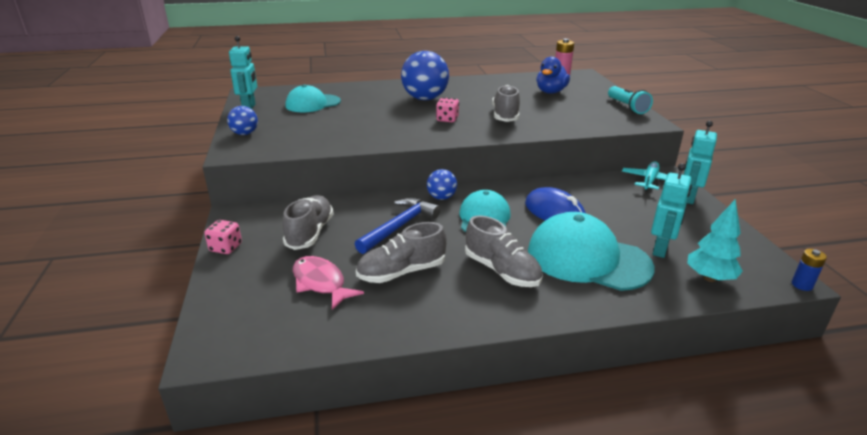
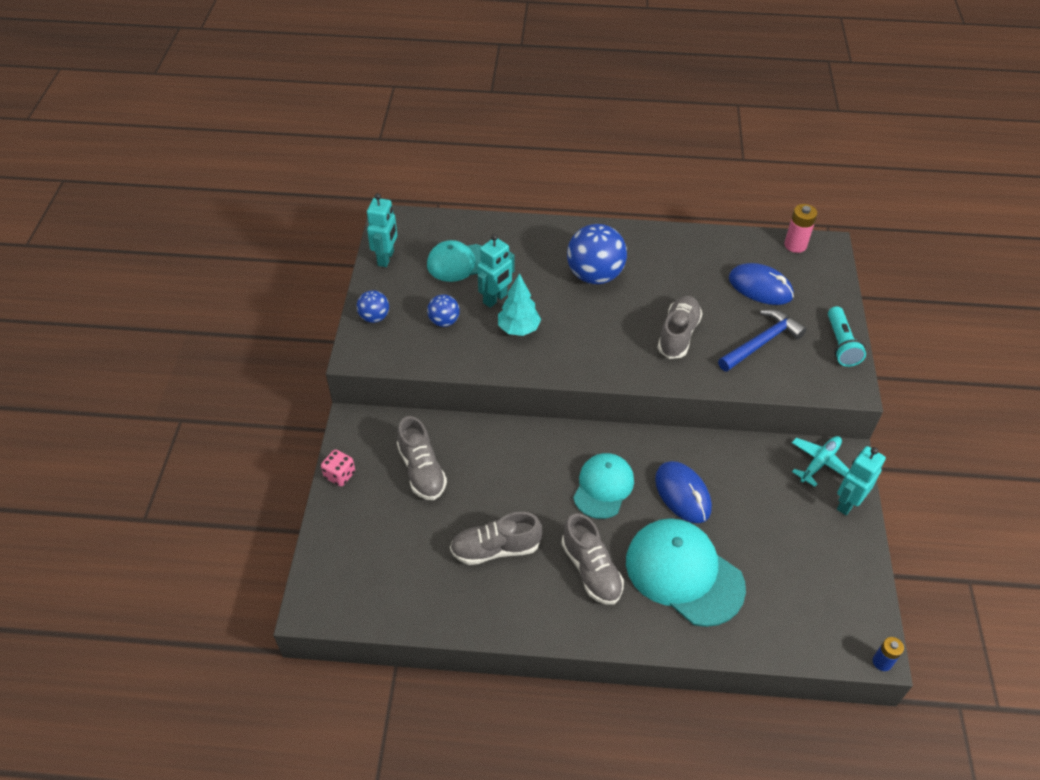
camera: 15 degrees right, 20 degrees up
grey shoe [283,195,334,250] -> grey shoe turned 135 degrees clockwise [397,416,447,500]
pink fish [293,256,364,310] -> none
blue hammer [355,198,440,254] -> blue hammer moved to [718,310,806,372]
blue ball [427,169,457,200] -> blue ball moved to [427,294,460,327]
pink dice [436,97,459,122] -> none
blue duck [536,57,570,94] -> blue mouse [729,263,794,305]
turquoise robot [651,163,692,258] -> turquoise robot moved to [477,234,515,308]
turquoise tree [687,199,743,282] -> turquoise tree moved to [498,273,541,336]

